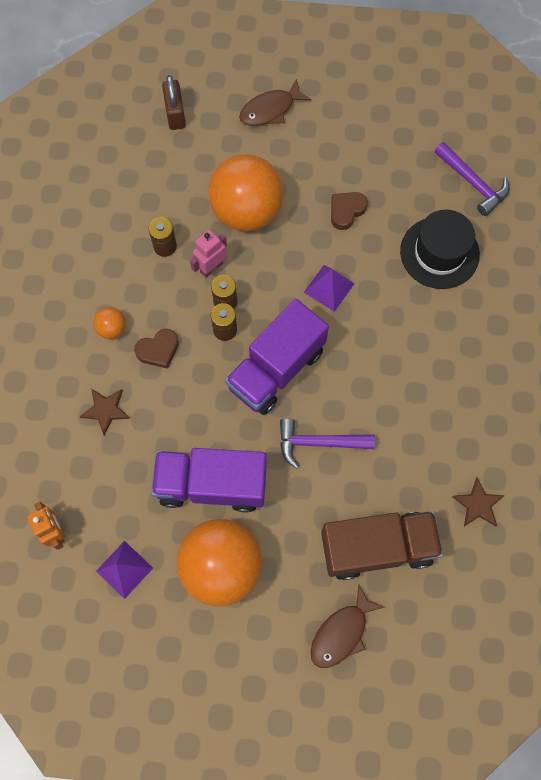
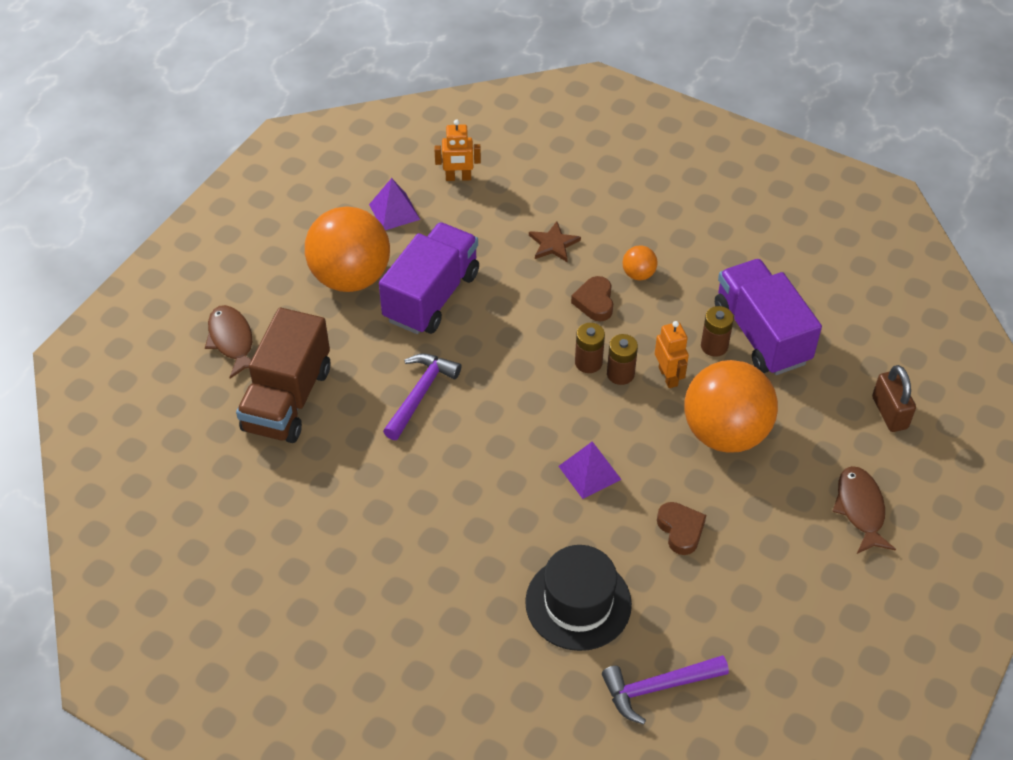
camera: 115 degrees right, 20 degrees down
brown padlock [162,75,186,130] -> brown padlock turned 60 degrees clockwise [872,365,916,432]
pink robot [190,230,227,278] -> orange robot [655,321,689,388]
purple truck [225,299,329,415] -> purple truck moved to [715,259,822,375]
brown star [452,478,504,527] -> none

